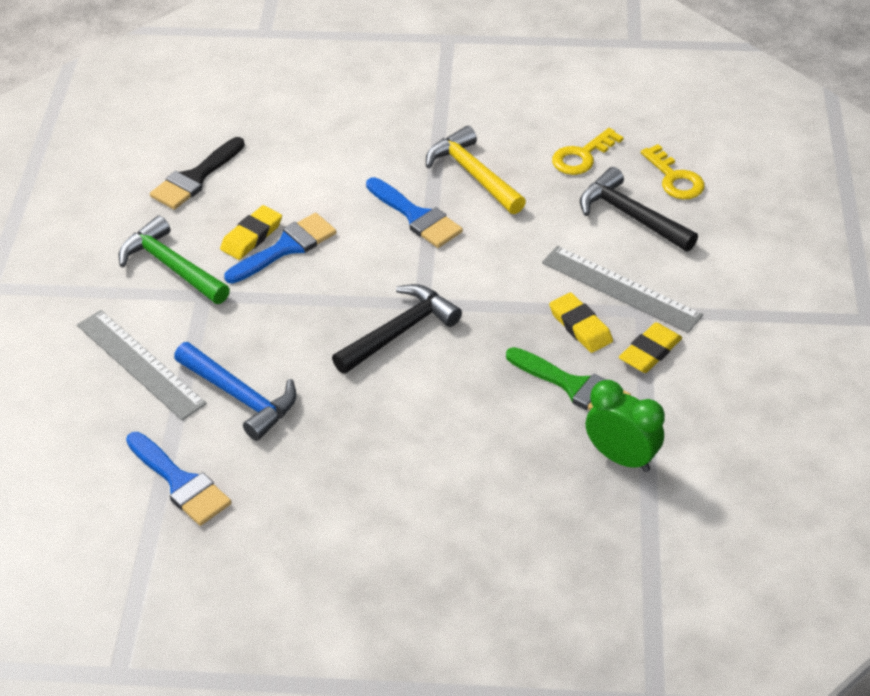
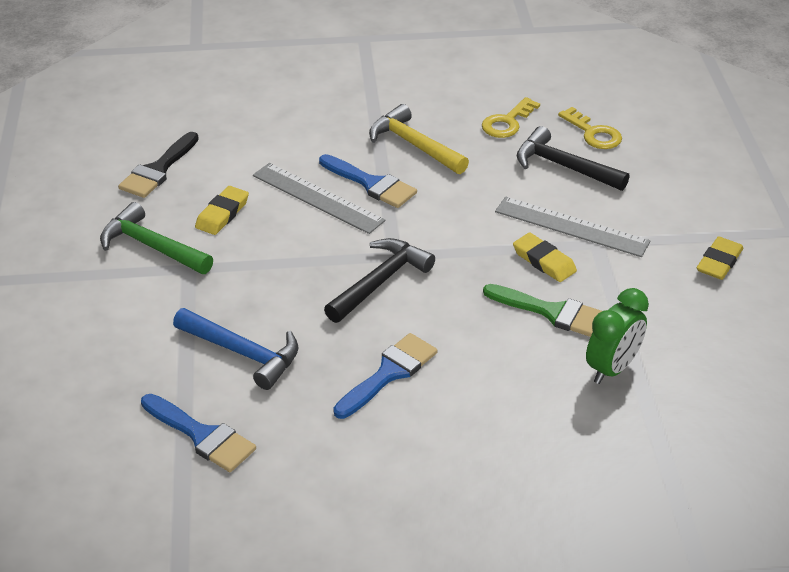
camera: 10 degrees left, 5 degrees down
grey ruler [77,310,207,420] -> grey ruler moved to [253,163,386,234]
blue brush [224,213,337,284] -> blue brush moved to [333,333,437,419]
green clock [586,380,665,472] -> green clock turned 105 degrees clockwise [586,288,649,384]
yellow eraser [619,322,682,373] -> yellow eraser moved to [696,236,743,280]

